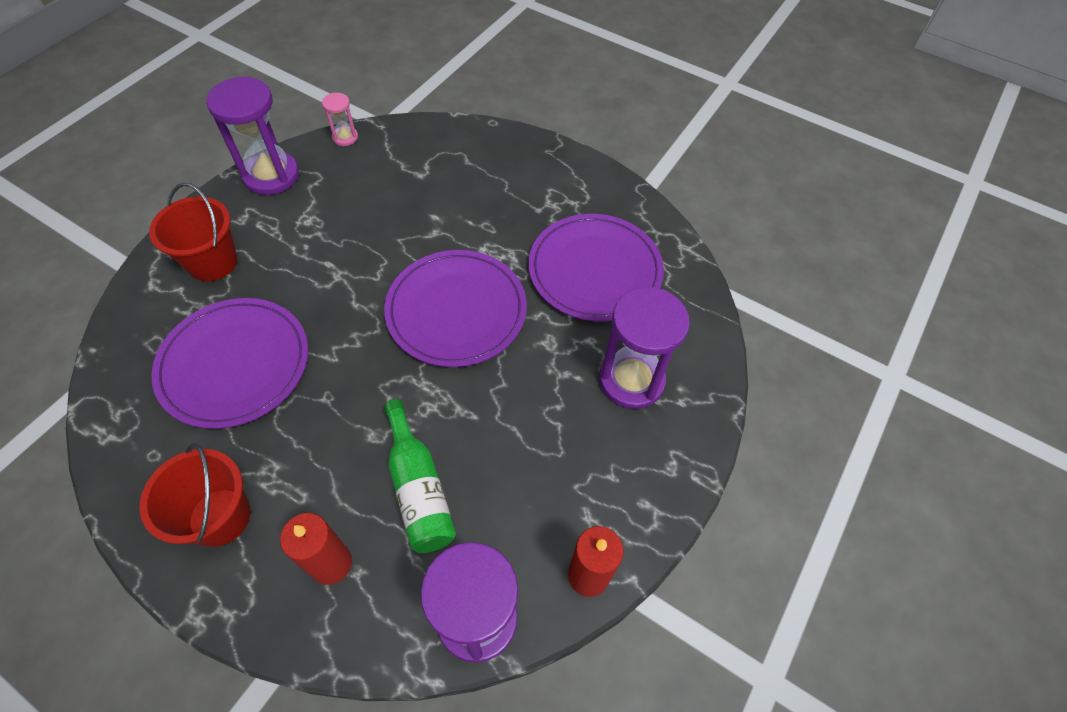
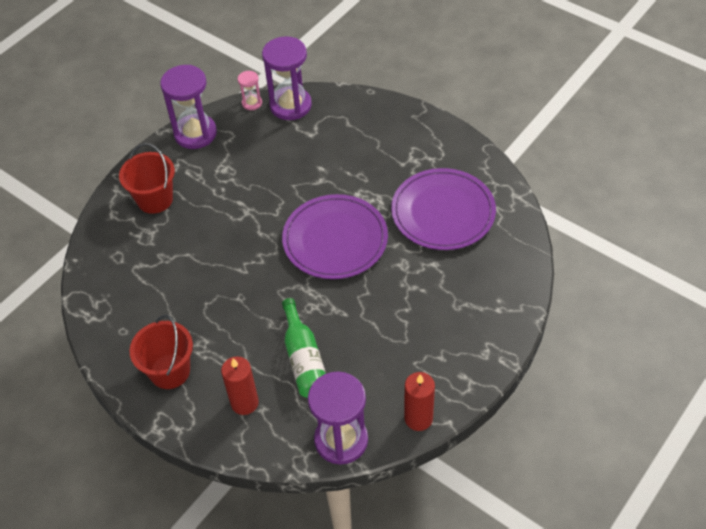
camera: 10 degrees right, 5 degrees down
purple plate [152,298,308,429] -> none
purple hourglass [599,287,690,409] -> purple hourglass moved to [262,36,312,120]

